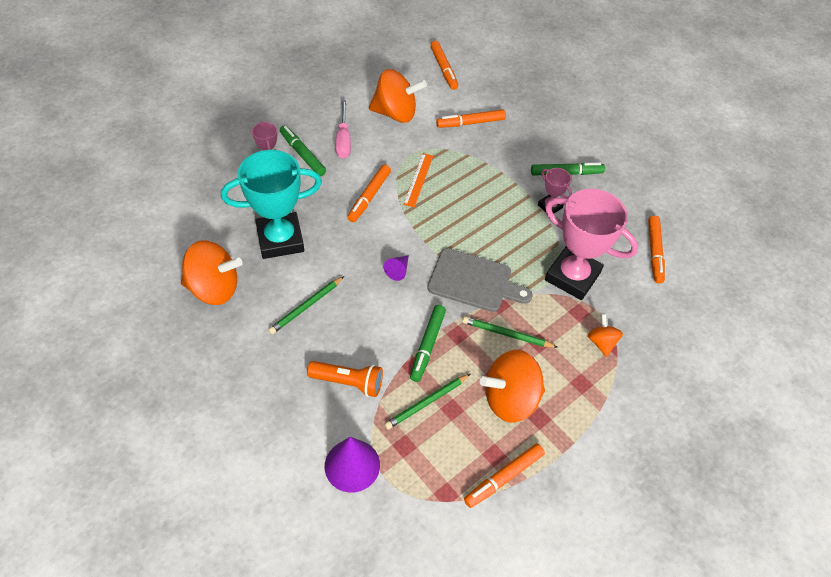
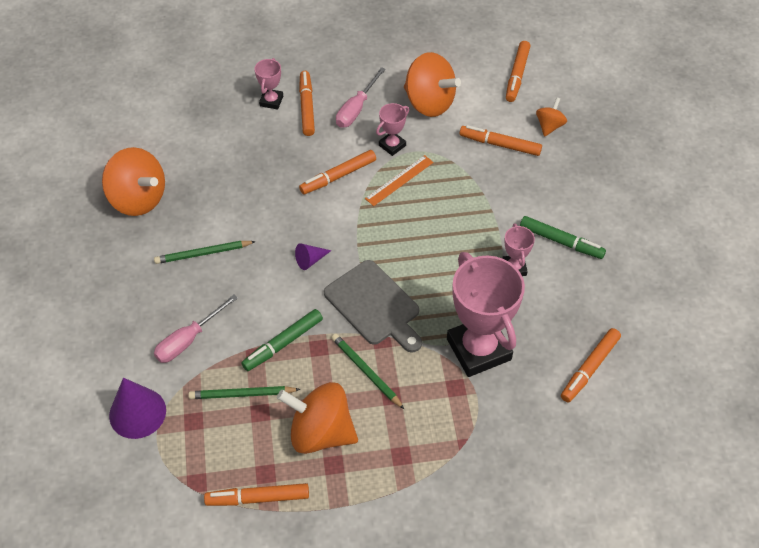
camera: 35 degrees right, 0 degrees up
turquoise trophy [221,150,322,259] -> none
green marker [280,125,326,176] -> orange marker [299,71,315,136]
orange flashlight [307,361,383,397] -> pink screwdriver [154,295,238,363]
orange spinning top [588,314,623,357] -> orange spinning top moved to [536,97,567,137]
none -> pink trophy [376,103,409,156]

